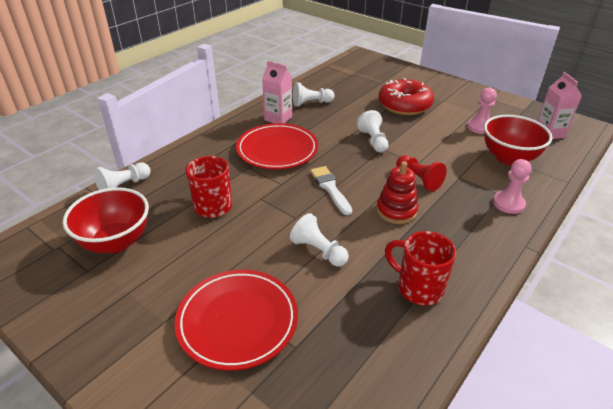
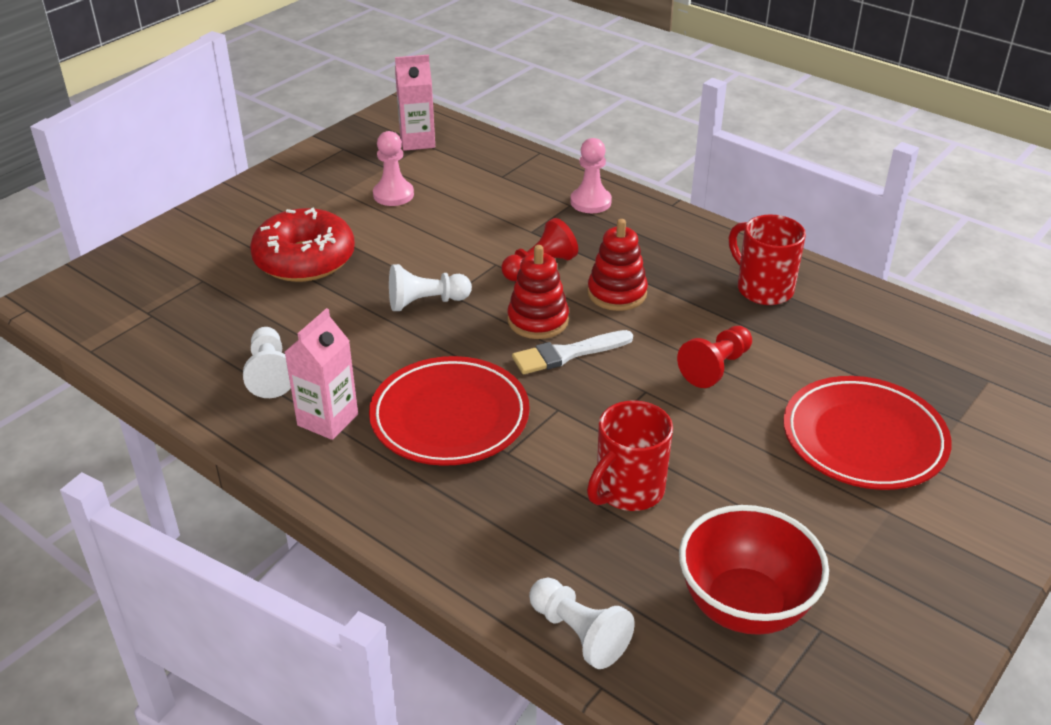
camera: 90 degrees left, 0 degrees up
white pawn [290,213,349,266] -> red pawn [677,326,752,388]
red mug [385,231,456,306] -> red mug turned 105 degrees clockwise [729,214,806,305]
red bowl [484,115,553,165] -> none
none -> red stacking toy [507,245,569,339]

